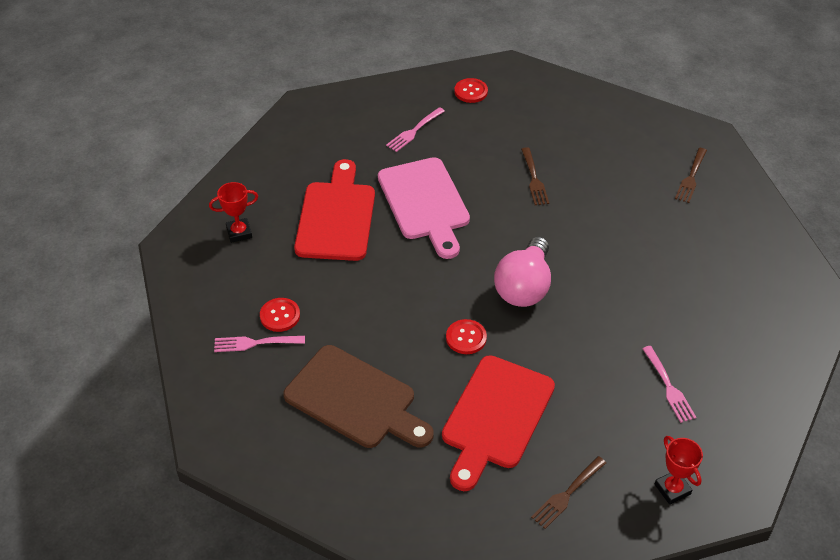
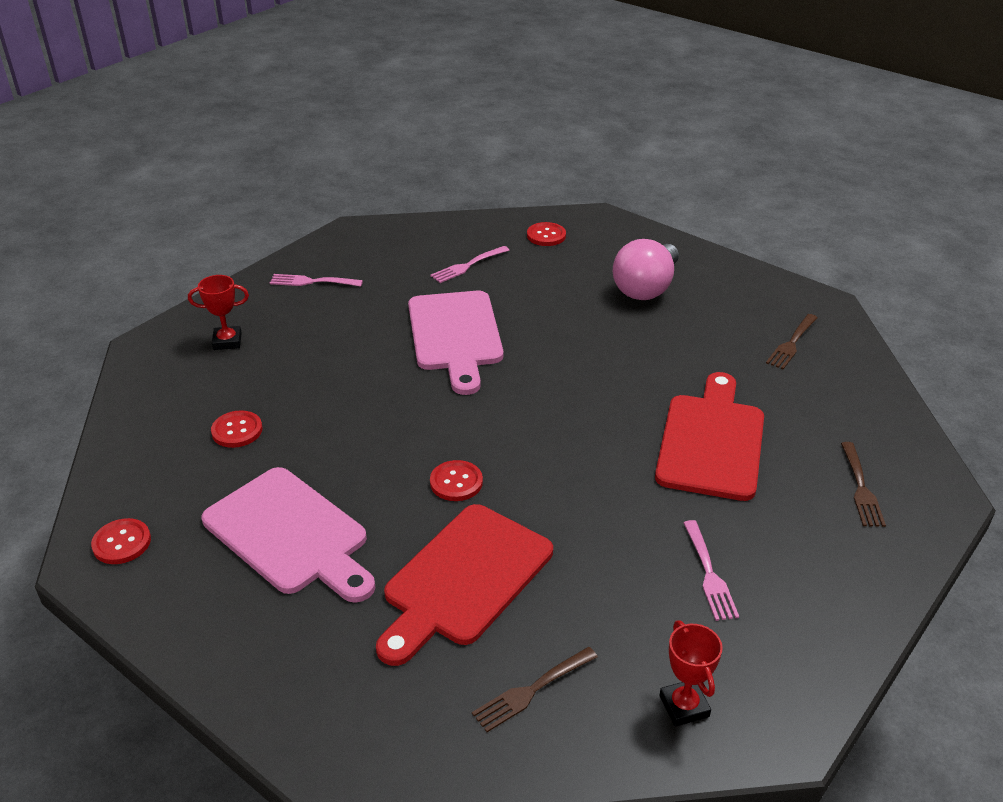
camera: 10 degrees right, 10 degrees down
pink fork [214,336,305,352] -> pink fork moved to [270,274,363,287]
brown cutting board [283,345,434,448] -> pink cutting board [202,467,375,603]
red cutting board [294,159,375,261] -> red cutting board moved to [655,372,764,501]
pink light bulb [494,237,551,307] -> pink light bulb moved to [613,239,679,300]
brown fork [521,147,549,205] -> brown fork moved to [841,442,886,527]
none -> red button [91,518,151,564]

